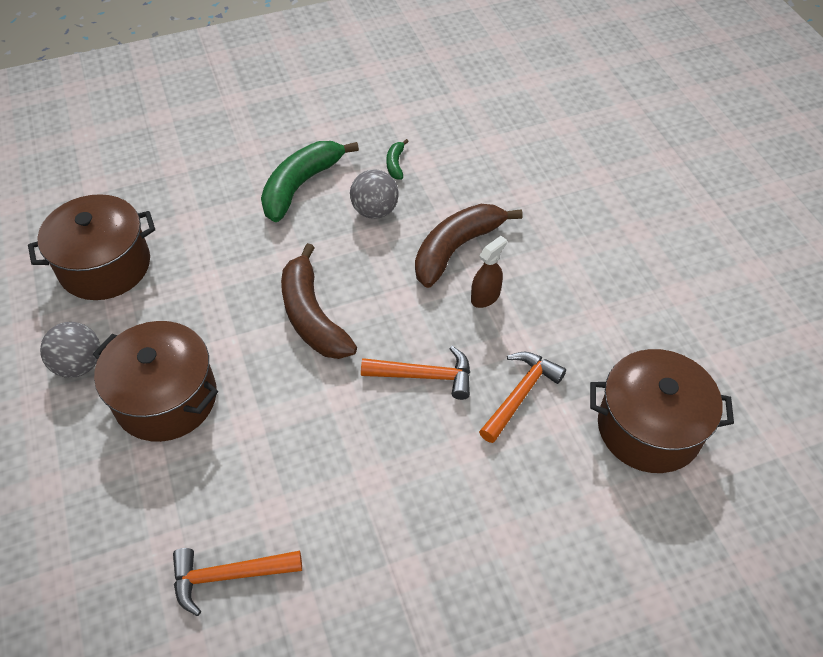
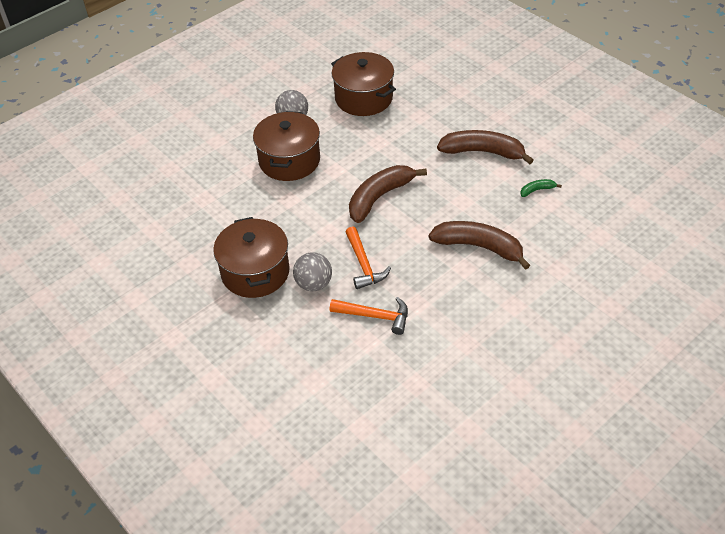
camera: 70 degrees right, 5 degrees down
orange hammer [173,548,302,616] -> none
green banana [261,141,359,222] -> brown banana [437,130,534,164]
grey ball [350,169,399,219] -> grey ball moved to [293,252,332,291]
brown spray bottle [471,236,507,308] -> none
brown pot [590,349,734,473] -> brown pot moved to [213,217,290,298]

